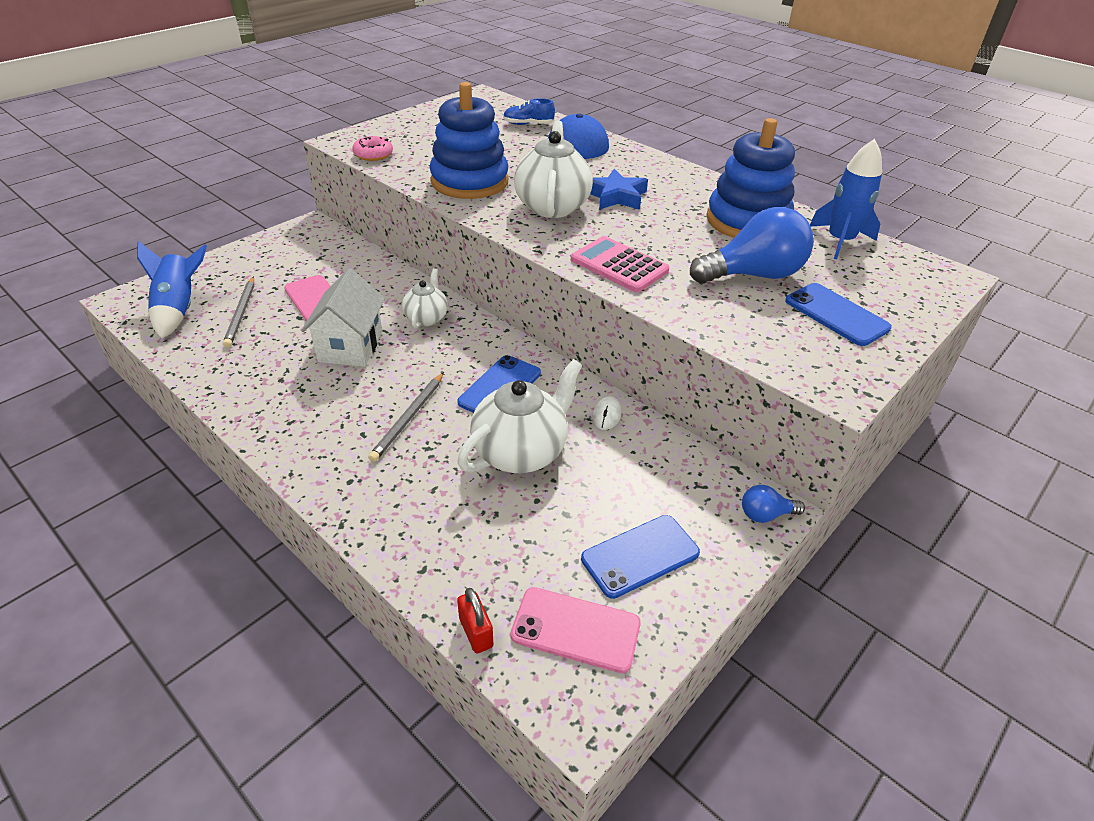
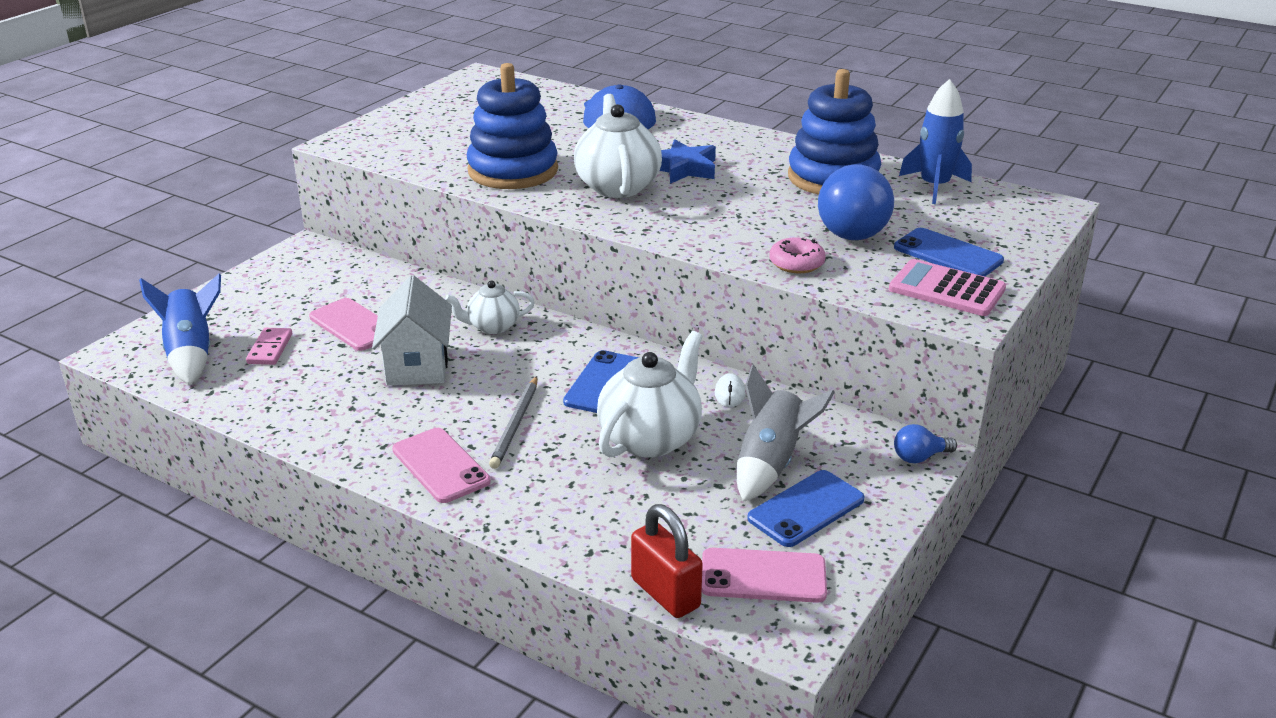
camera: 10 degrees left, 10 degrees down
grey pencil [223,276,254,348] -> pink domino [246,328,292,365]
pink donut [352,136,393,161] -> pink donut moved to [769,237,826,273]
white teapot [402,268,448,328] -> white teapot turned 105 degrees counterclockwise [445,281,535,334]
red padlock [457,588,494,653] -> red padlock [631,504,703,618], size x1.60
blue shoe [503,98,555,125] -> none
pink calculator [571,236,669,292] -> pink calculator moved to [889,259,1006,316]
blue light bulb [690,207,814,283] -> blue light bulb turned 135 degrees clockwise [818,164,894,240]
none -> pink phone [392,428,491,503]
none -> grey rocket [737,364,835,502]

